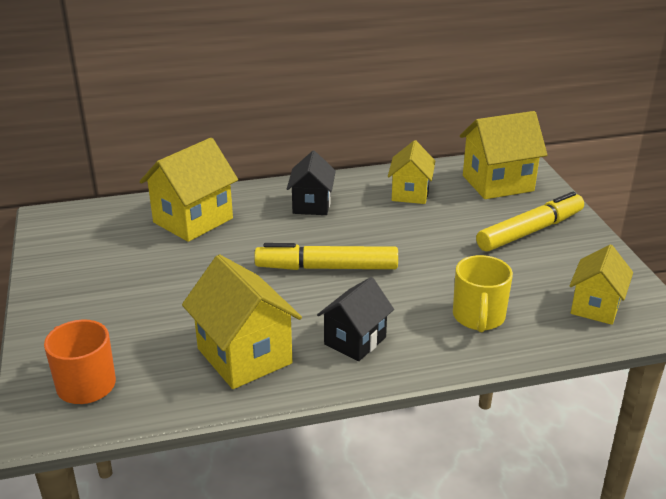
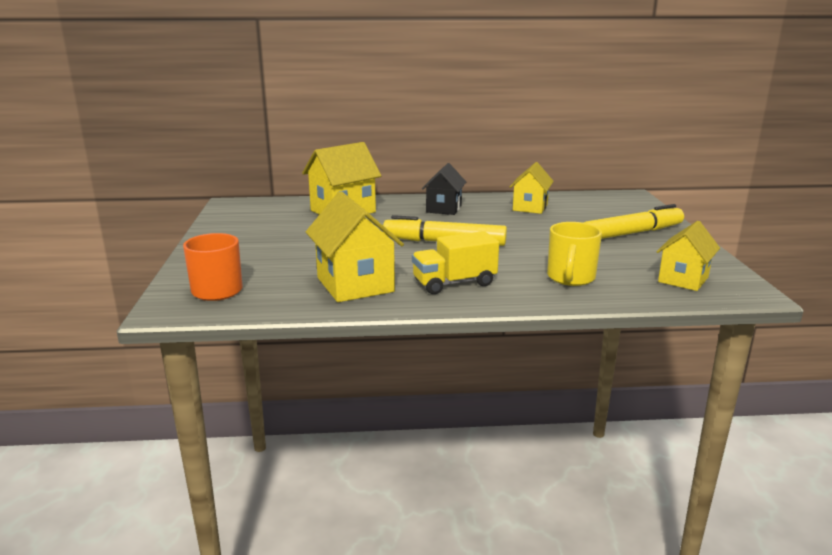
camera: 10 degrees right, 10 degrees down
black house [317,277,394,361] -> yellow truck [412,231,499,294]
yellow house [460,111,547,199] -> none

